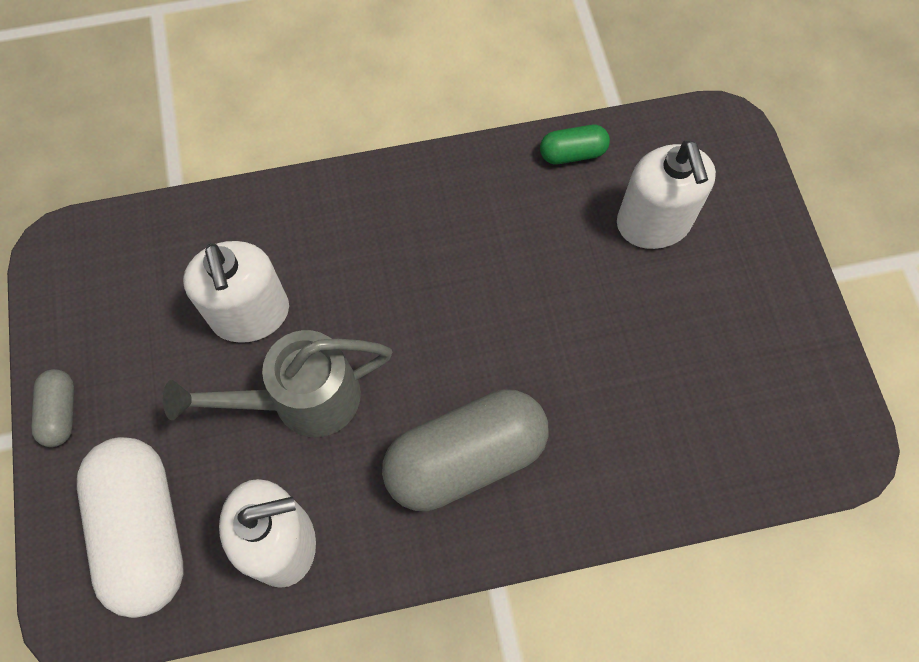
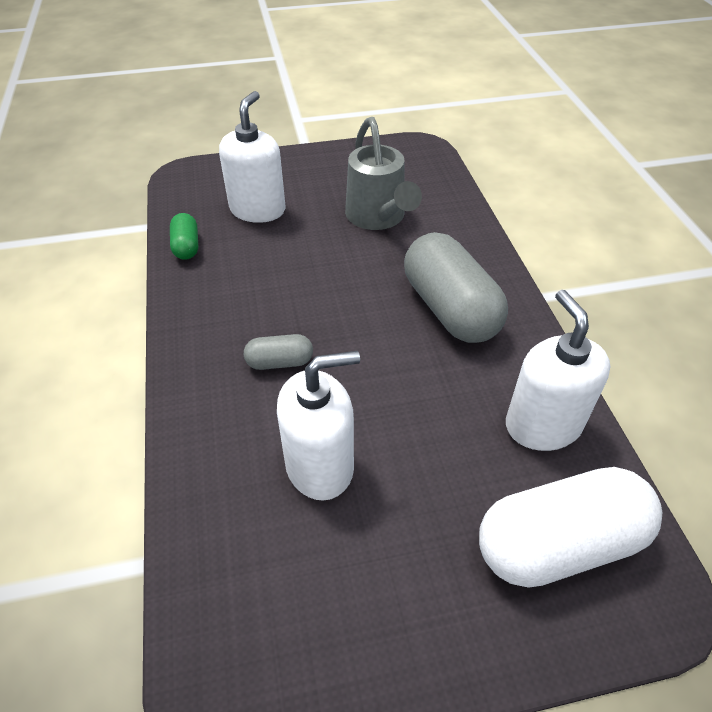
camera: 90 degrees left, 20 degrees down
grey capsule [31,369,74,447] -> grey capsule moved to [244,334,313,370]
grey watering can [163,330,392,437] -> grey watering can moved to [345,117,422,230]
white soap dispenser [617,140,716,249] -> white soap dispenser turned 60 degrees counterclockwise [219,91,286,223]

